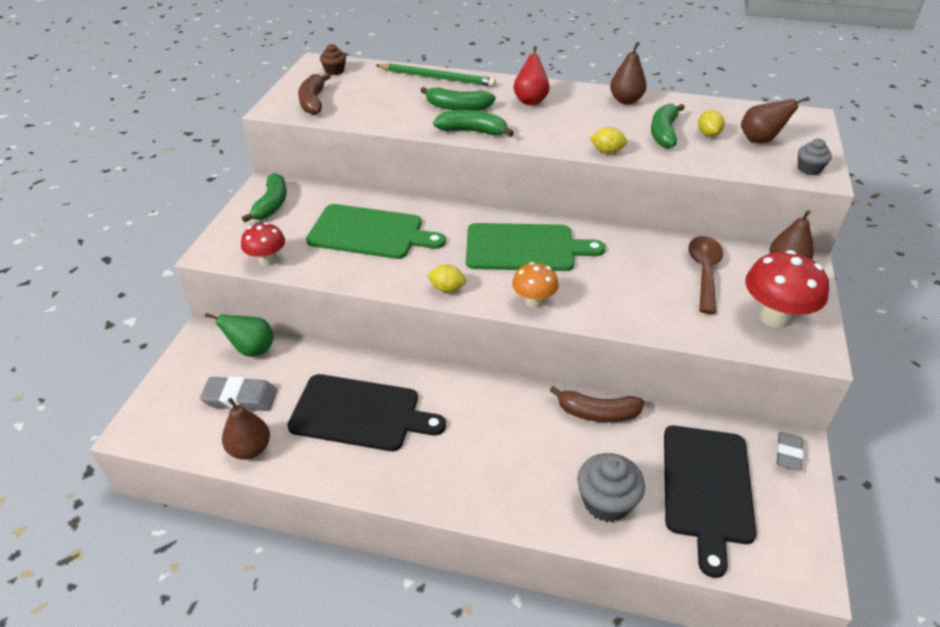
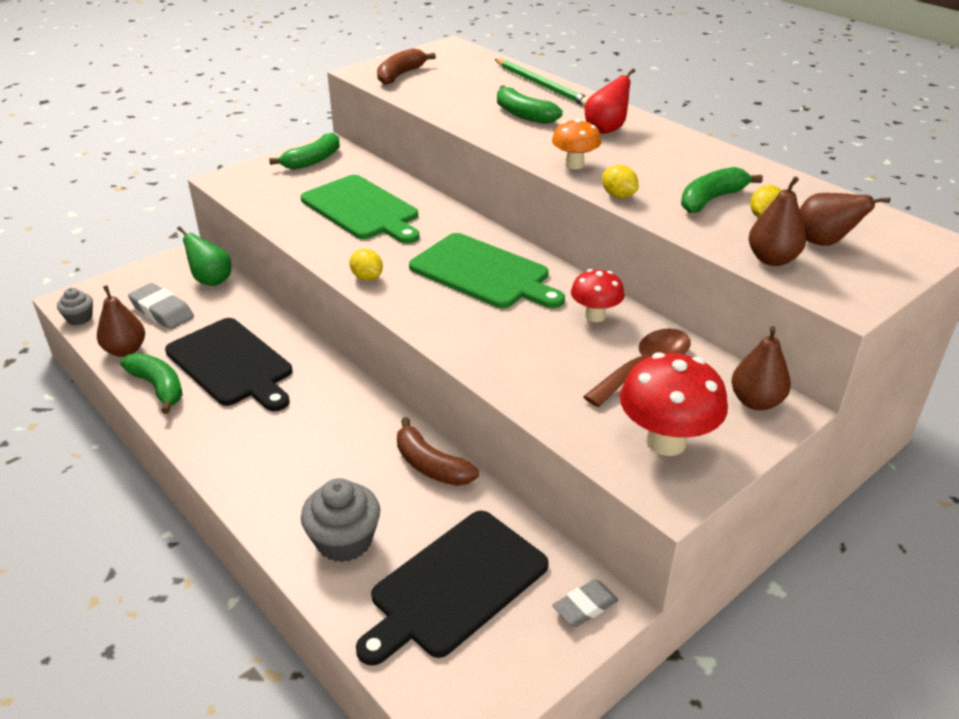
camera: 35 degrees right, 5 degrees down
red mushroom [241,222,285,266] -> red mushroom moved to [571,269,625,322]
brown cupcake [320,44,346,75] -> none
green banana [433,110,514,137] -> green banana moved to [120,353,183,414]
orange mushroom [512,262,559,308] -> orange mushroom moved to [552,119,601,169]
brown pear [610,42,647,104] -> brown pear moved to [749,176,806,266]
grey cupcake [798,139,832,175] -> grey cupcake moved to [57,288,93,325]

